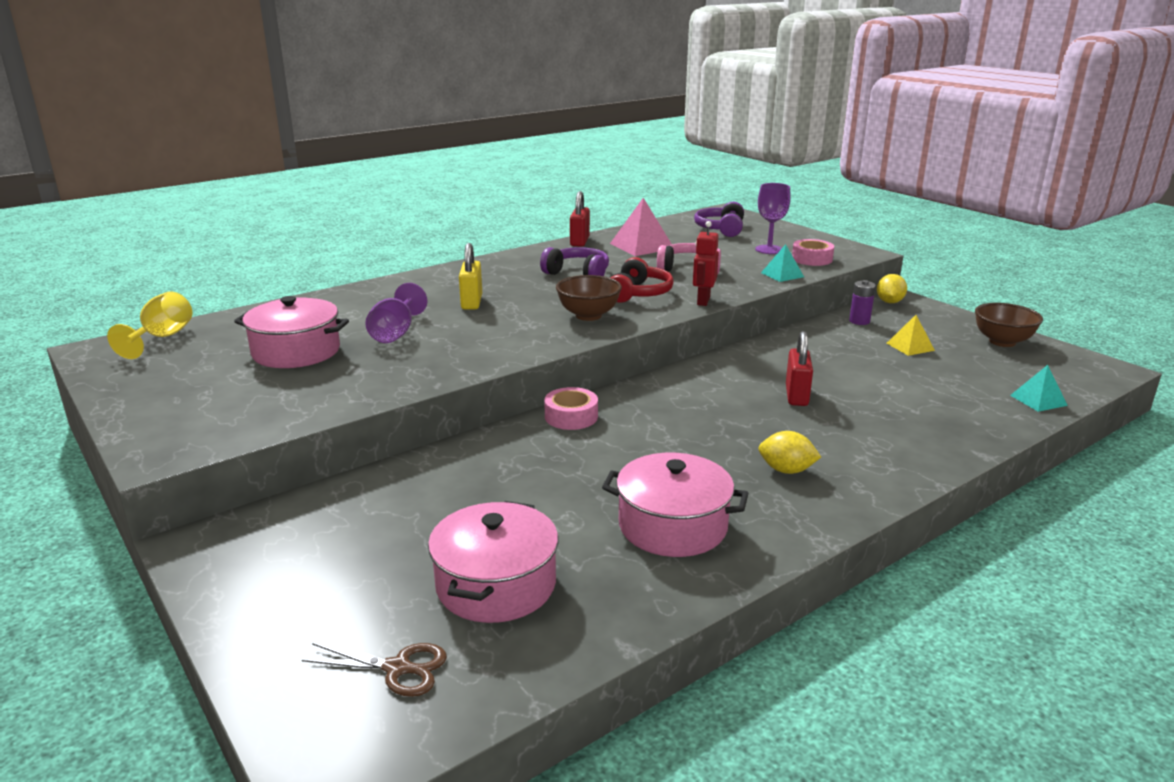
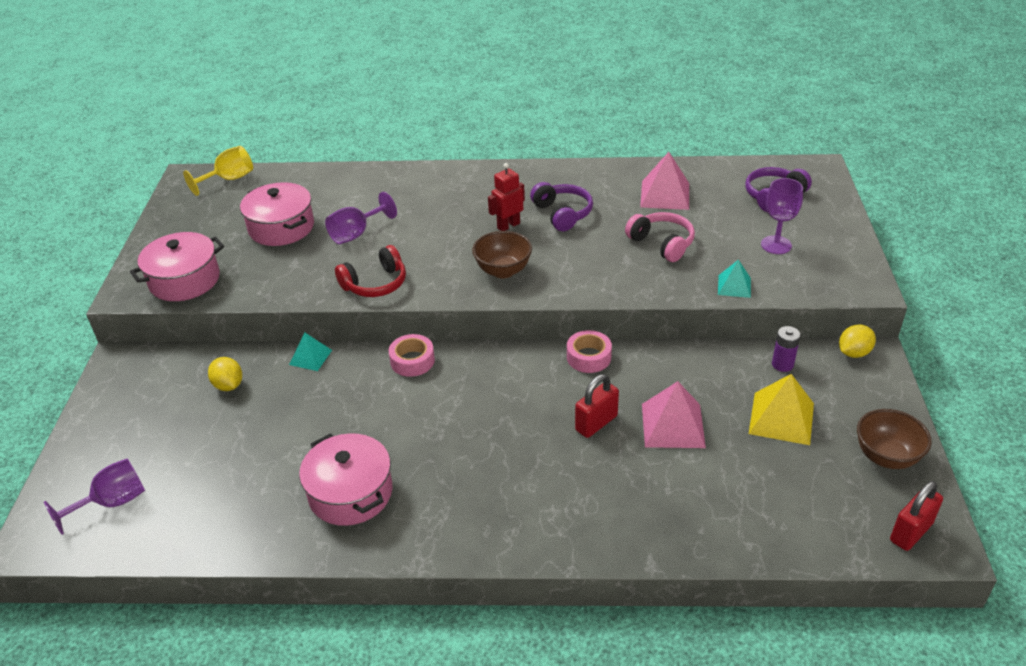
camera: 40 degrees right, 15 degrees up
brown scissors [302,643,447,697] -> purple goblet [44,458,145,535]
pink pot [428,501,558,623] -> pink pot moved to [130,232,224,301]
yellow padlock [459,243,482,310] -> none
red padlock [570,191,590,247] -> red padlock moved to [890,481,943,551]
red headphones [611,257,674,303] -> red headphones moved to [335,245,406,297]
red robot [693,221,719,306] -> red robot moved to [488,163,525,231]
yellow lemon [758,431,821,474] -> yellow lemon moved to [208,357,242,391]
pink tape [792,239,834,266] -> pink tape moved to [567,330,612,373]
yellow pyramid [887,315,935,356] -> yellow pyramid [749,374,814,445], size x1.68
turquoise pyramid [1010,365,1068,412] -> turquoise pyramid moved to [289,333,332,371]
none -> pink pyramid [642,381,706,448]

